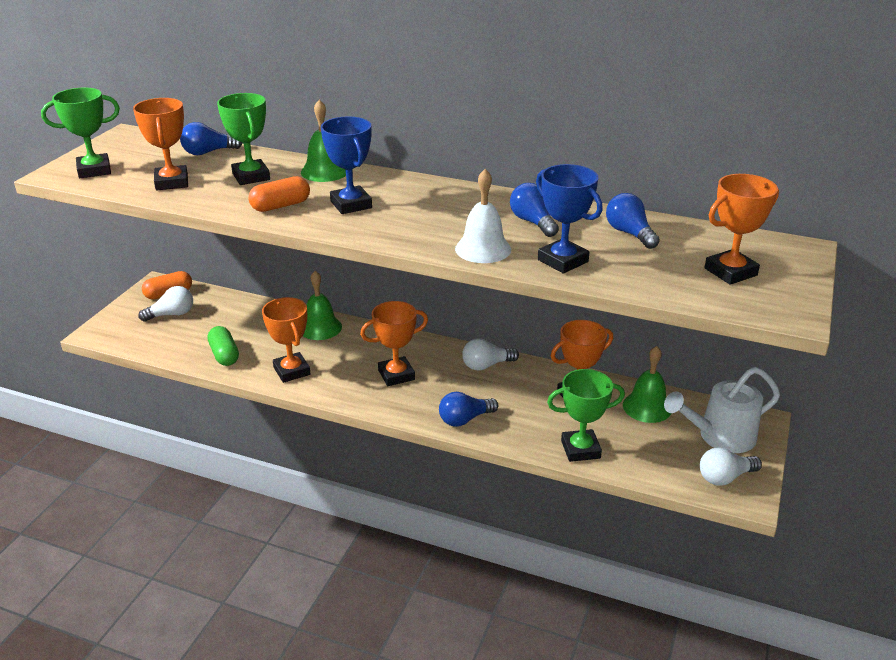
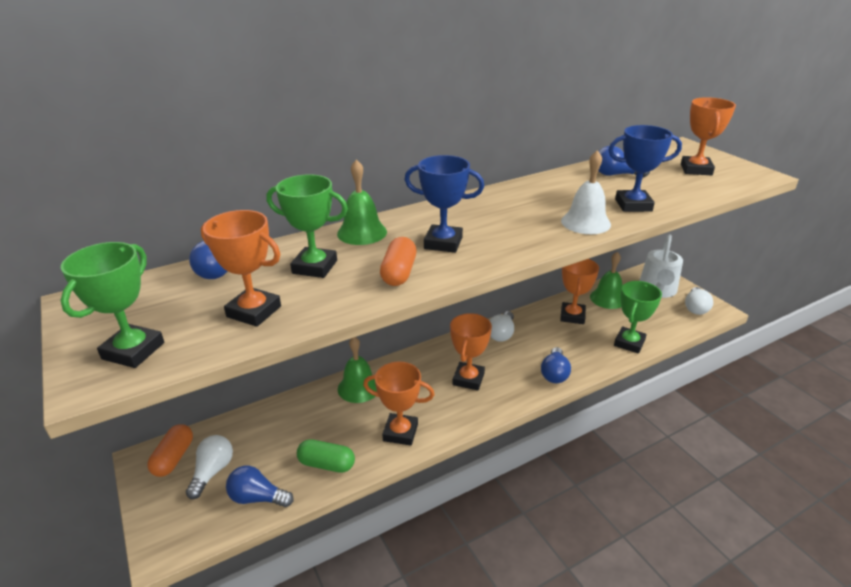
camera: 50 degrees left, 0 degrees up
blue light bulb [510,183,559,237] -> blue light bulb moved to [226,466,293,507]

